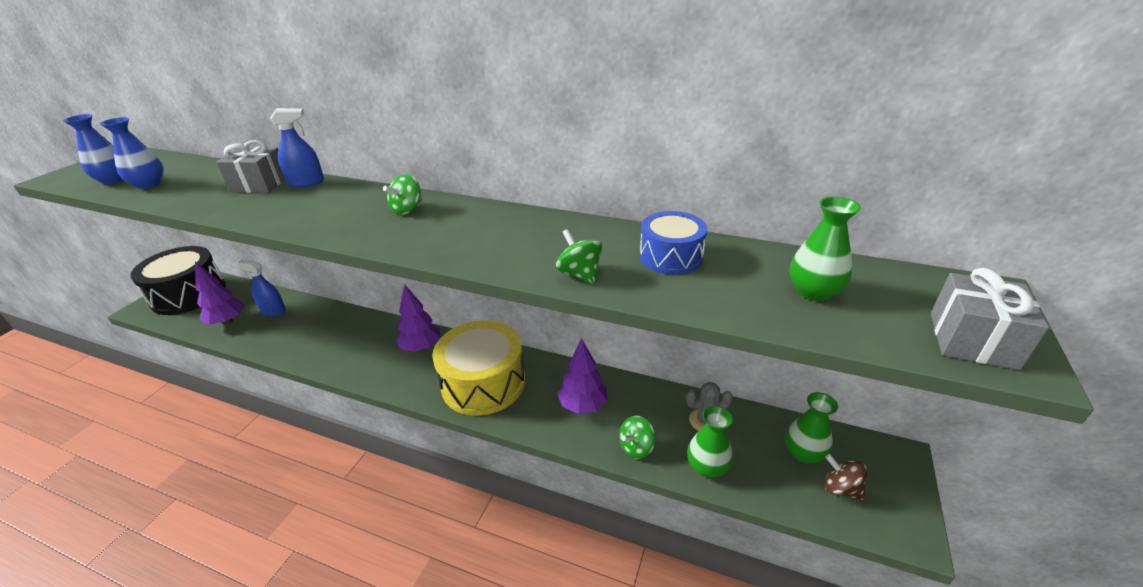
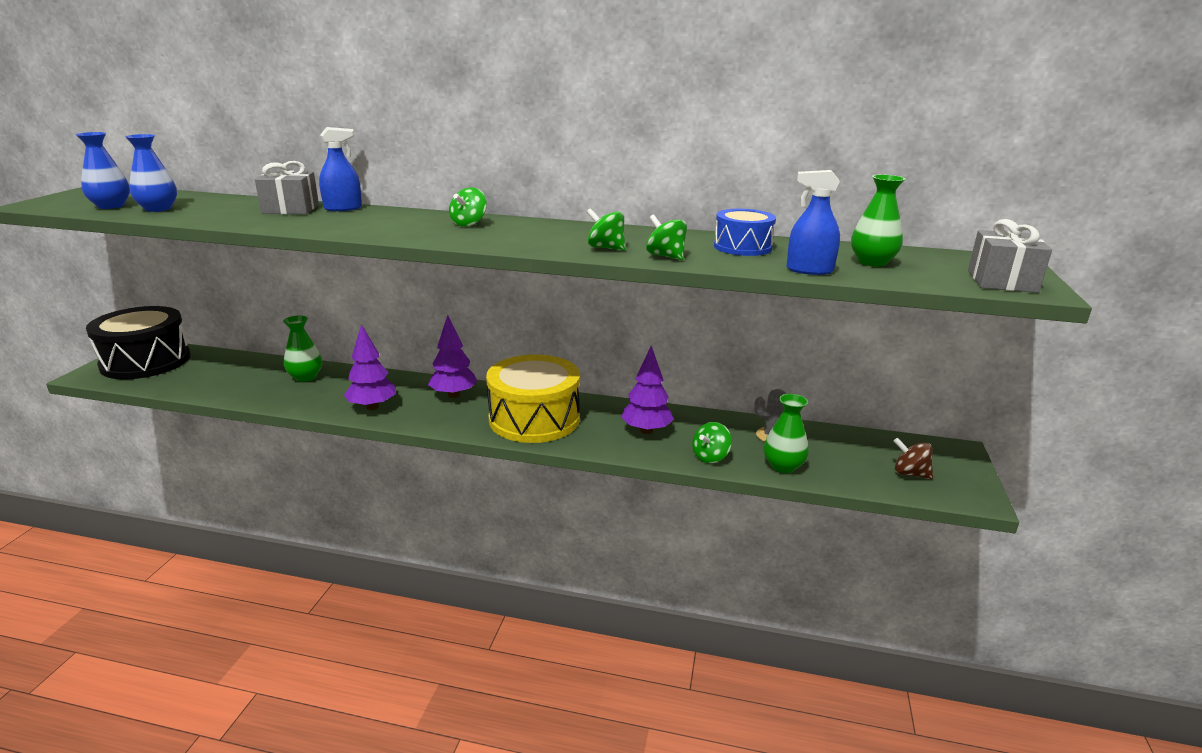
camera: 10 degrees left, 10 degrees down
purple tree [195,262,245,325] -> purple tree moved to [344,324,396,410]
blue spray bottle [237,259,286,316] -> blue spray bottle moved to [787,170,840,275]
green vase [785,392,838,464] -> green vase moved to [283,316,322,382]
none -> green spinning top [586,208,625,251]

